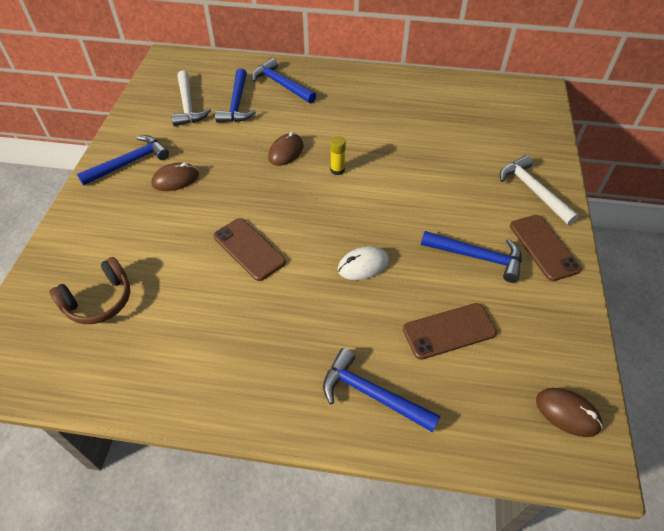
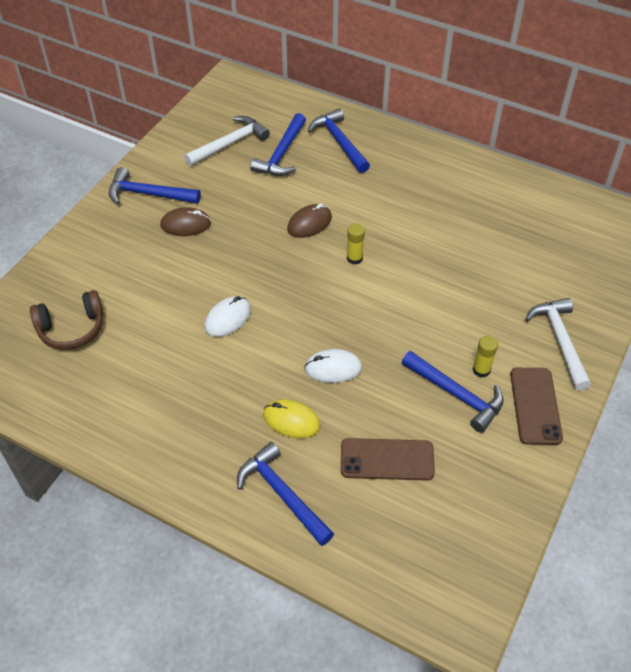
camera: 20 degrees right, 0 degrees up
blue hammer [77,135,169,186] -> blue hammer turned 150 degrees counterclockwise [109,167,201,204]
white hammer [171,70,211,126] -> white hammer turned 135 degrees counterclockwise [184,116,270,166]
brown phone [213,218,286,281] -> white mouse [204,296,251,337]
brown mouse [536,388,603,437] -> none
none -> yellow mouse [263,399,321,438]
none -> yellow glue stick [473,335,498,378]

